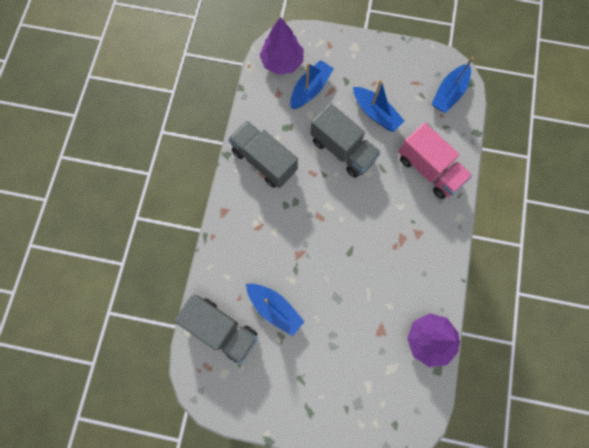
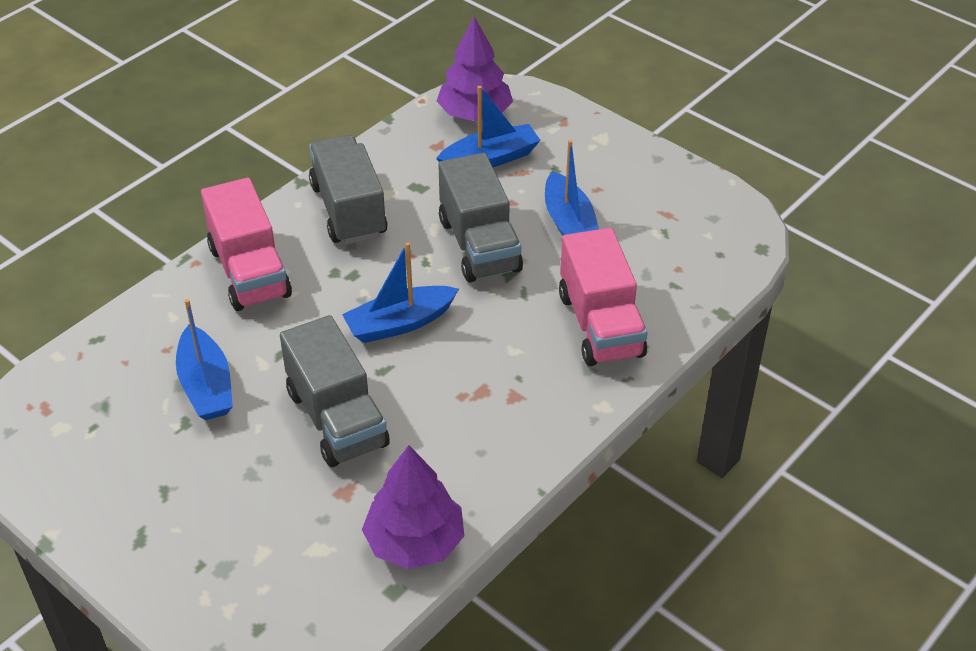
camera: 30 degrees right, 30 degrees down
grey truck [174,294,258,364] -> grey truck moved to [280,315,390,467]
blue boat [432,57,474,113] -> blue boat moved to [342,242,459,343]
none -> pink truck [201,178,292,311]

